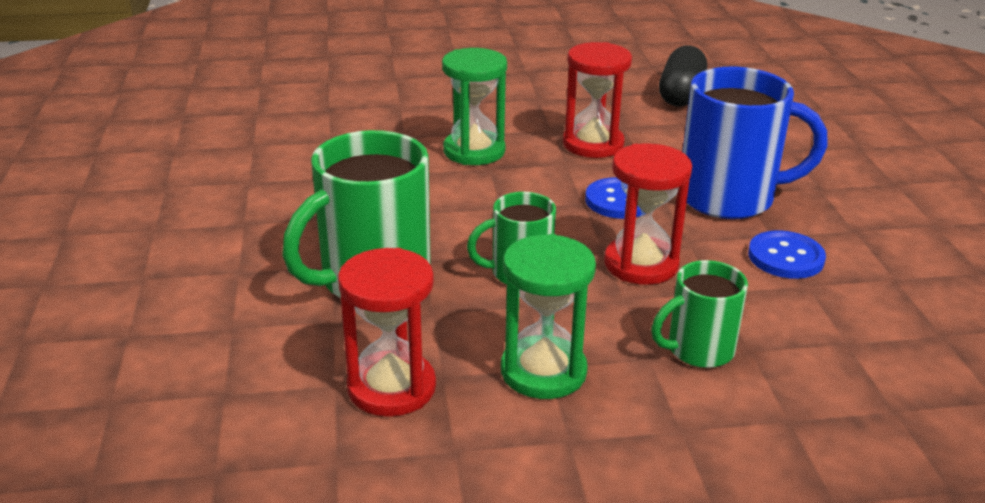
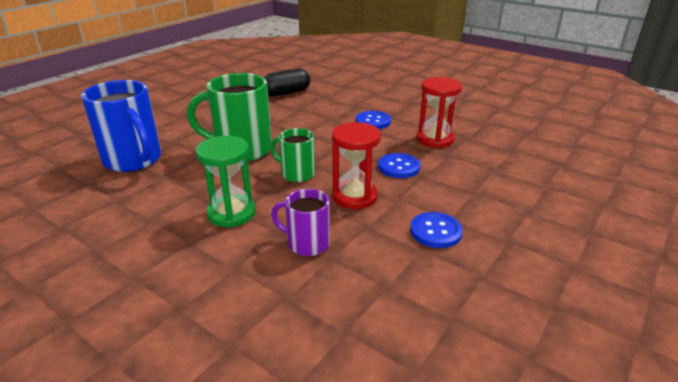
camera: 45 degrees right, 0 degrees up
red hourglass [338,248,436,417] -> none
green hourglass [442,48,507,165] -> blue button [356,111,391,129]
green mug [651,260,748,368] -> purple mug [271,189,330,256]
black capsule [659,45,707,107] -> black capsule moved to [264,68,310,96]
blue mug [683,67,828,219] -> blue mug moved to [81,80,162,172]

